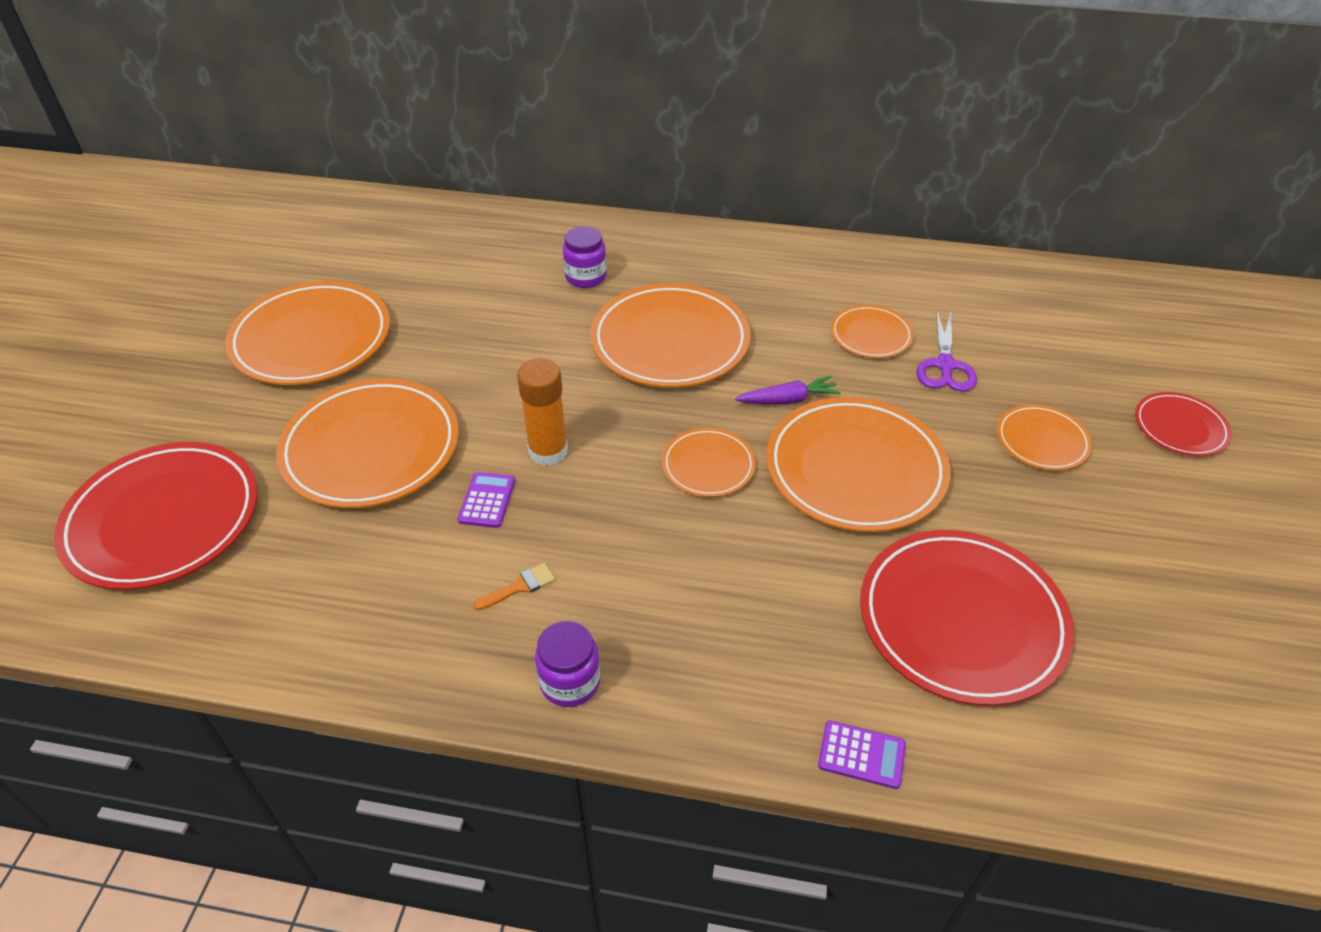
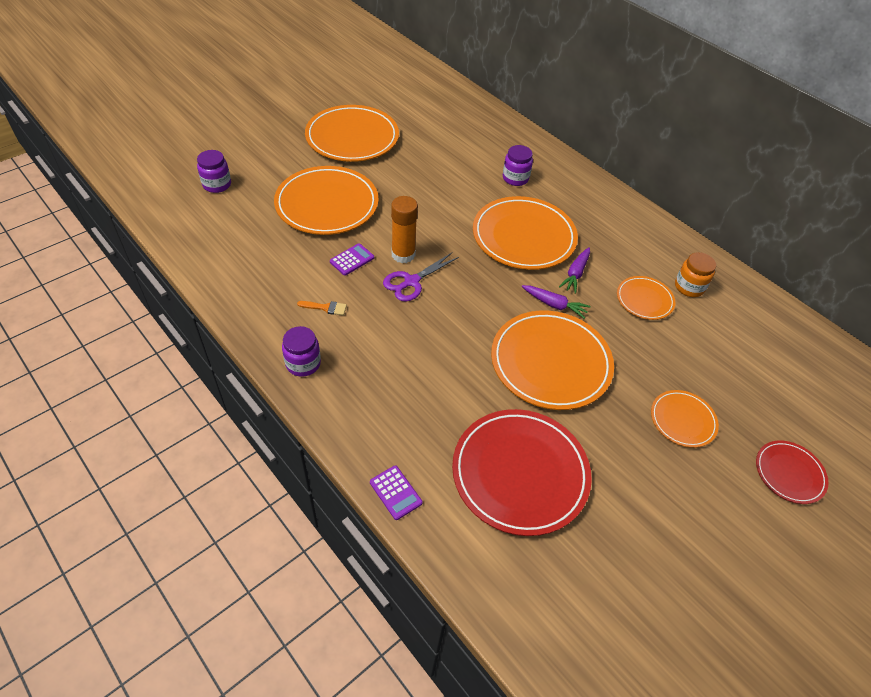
camera: 35 degrees right, 5 degrees up
red plate [54,442,257,590] -> purple jar [197,150,231,193]
orange plate [662,428,756,497] -> none
purple scissors [916,311,977,392] -> purple scissors moved to [383,253,459,301]
none -> purple carrot [559,247,590,294]
none -> orange jar [675,252,716,297]

